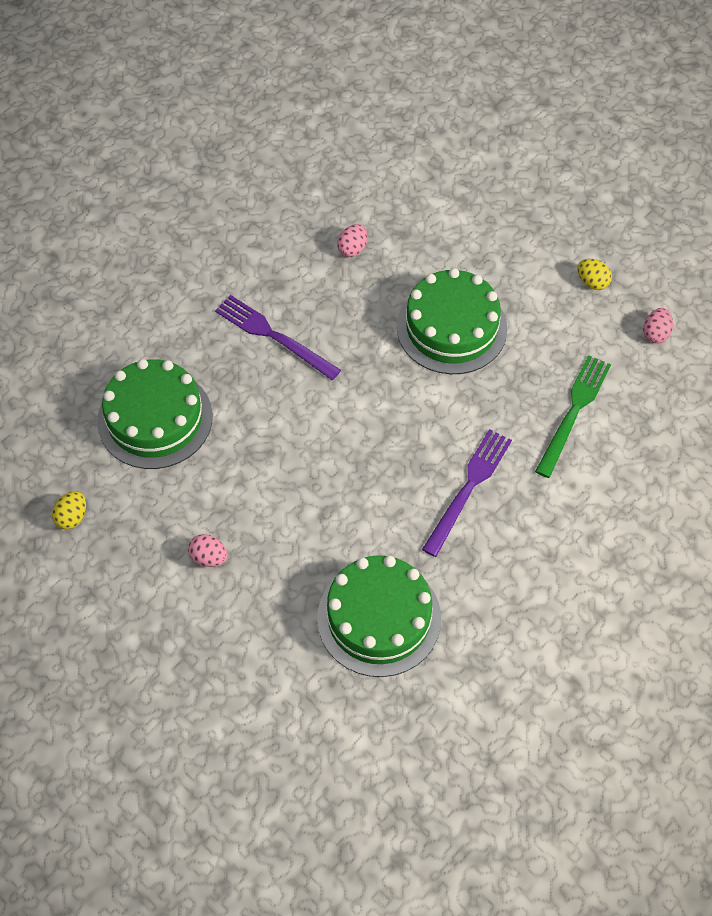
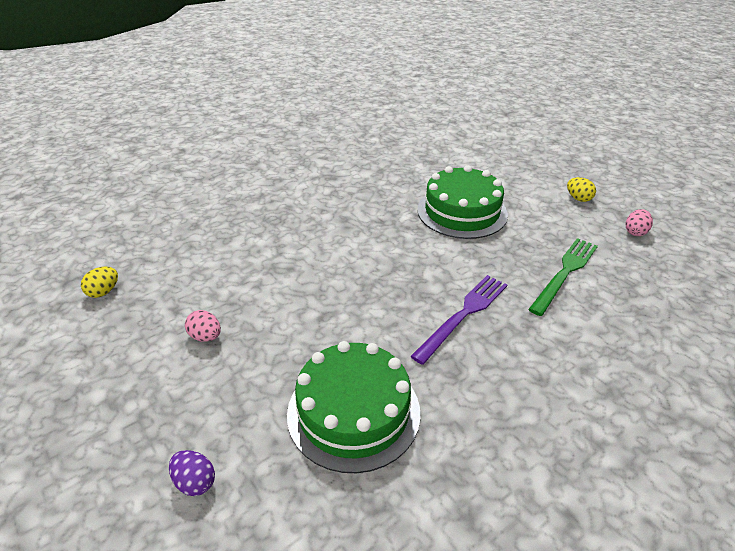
camera: 10 degrees right, 20 degrees down
green cake [97,359,213,469] -> none
purple fork [215,295,341,380] -> none
pink egg [337,224,367,257] -> none
none -> purple egg [169,450,215,496]

